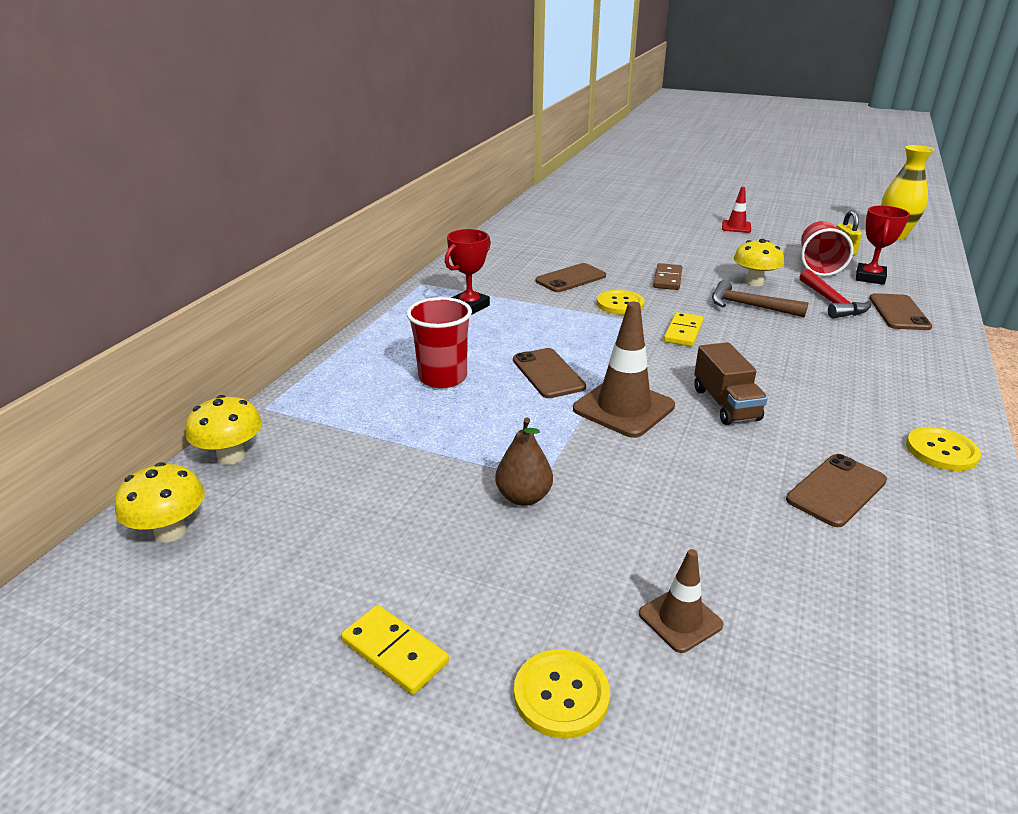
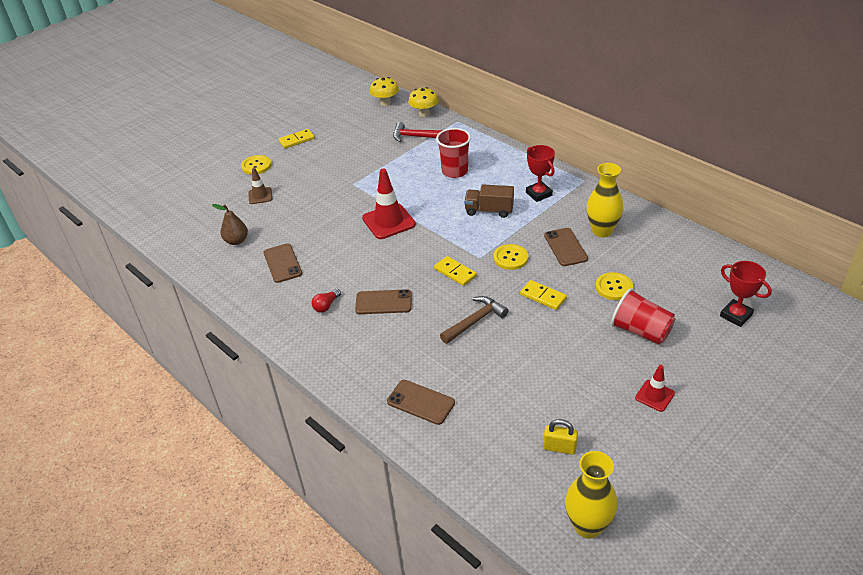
camera: 115 degrees right, 10 degrees up
brown pear [495,418,553,506] -> brown pear moved to [212,204,248,245]
brown phone [513,348,586,398] -> brown phone moved to [355,289,412,314]
brown traffic cone [573,302,675,438] -> red traffic cone [362,169,416,239]
brown domino [653,263,682,290] -> yellow domino [520,280,567,310]
brown truck [694,342,768,425] -> brown truck moved to [464,184,514,218]
yellow mushroom [734,239,784,286] -> none
red hammer [800,269,871,319] -> red hammer moved to [393,122,443,142]
red cup [801,221,853,276] -> red cup moved to [611,288,675,345]
red trophy [856,206,910,285] -> red trophy moved to [720,261,772,327]
yellow button [906,427,981,471] -> yellow button moved to [596,272,633,300]
none -> red light bulb [312,289,341,313]
none -> yellow vase [587,163,623,237]

